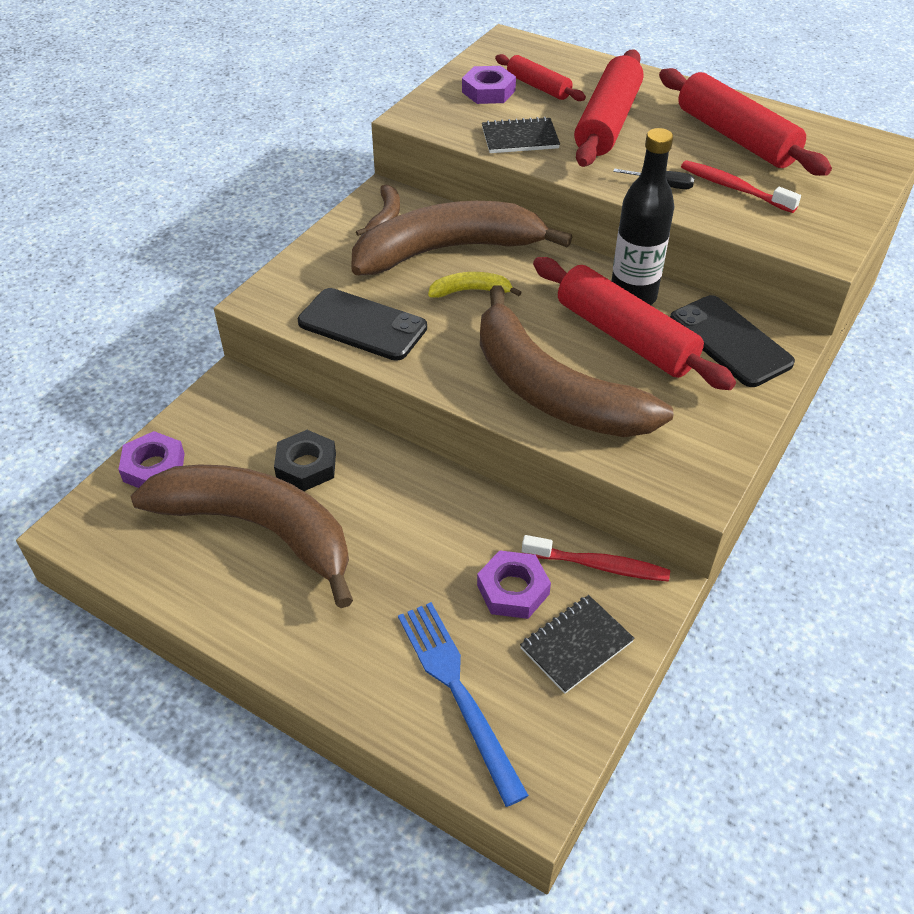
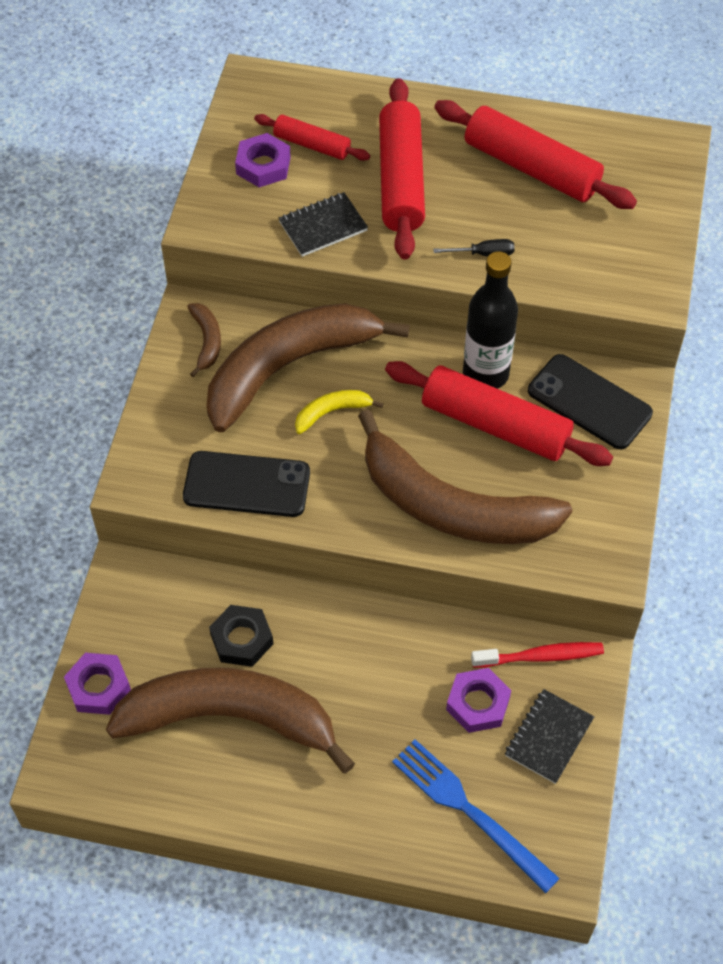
camera: 20 degrees left, 10 degrees up
red toothbrush [681,160,801,213] -> none

